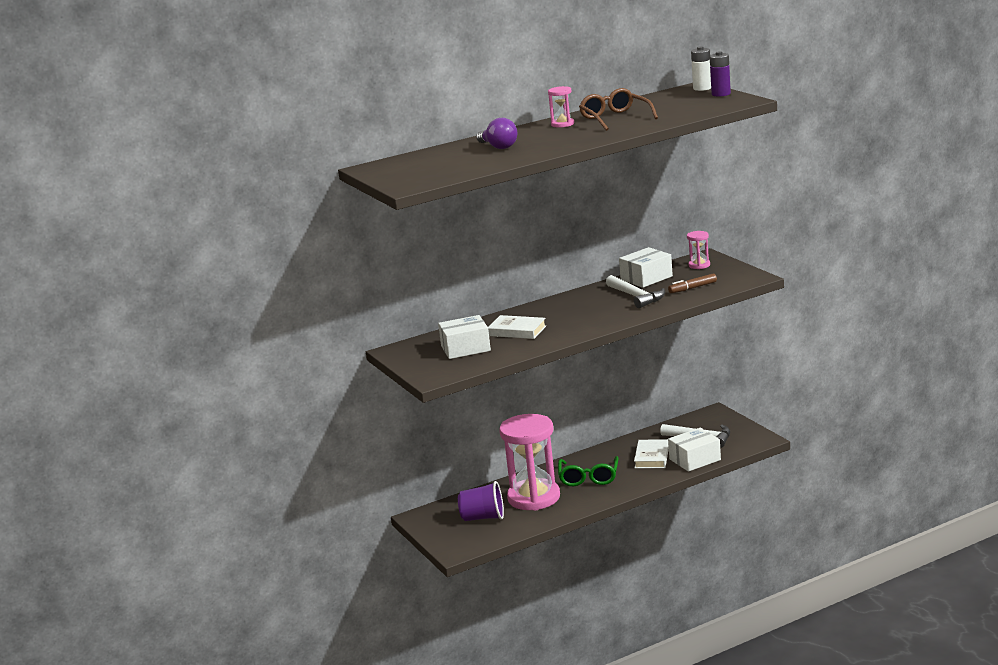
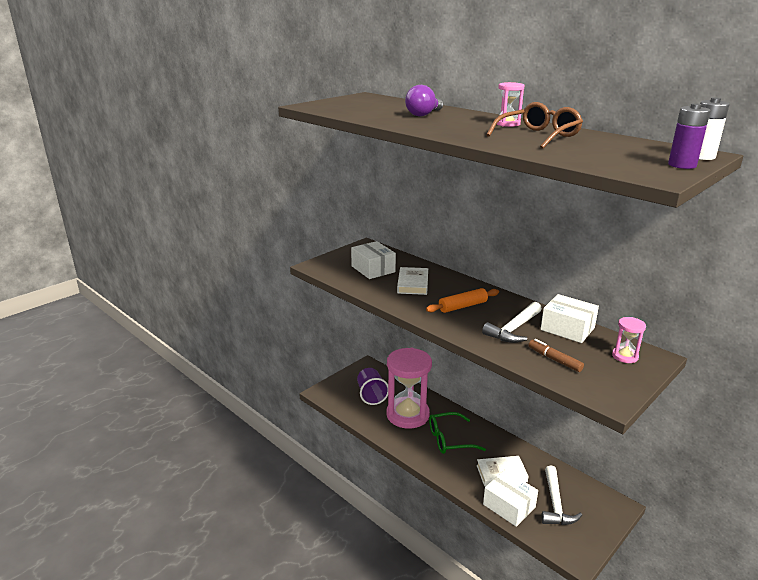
camera: 70 degrees right, 5 degrees up
none -> orange rolling pin [426,288,499,313]

